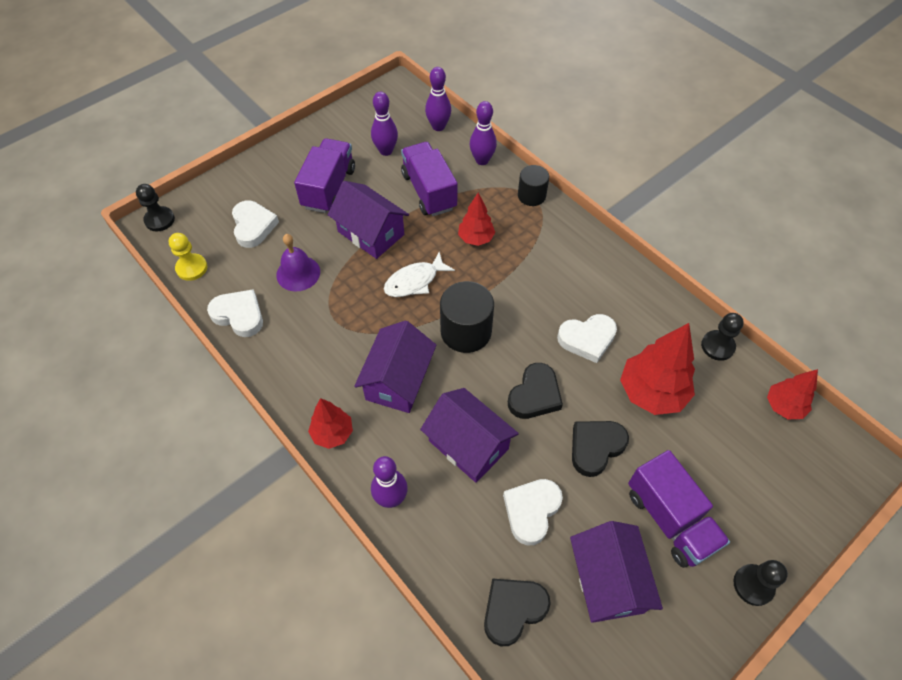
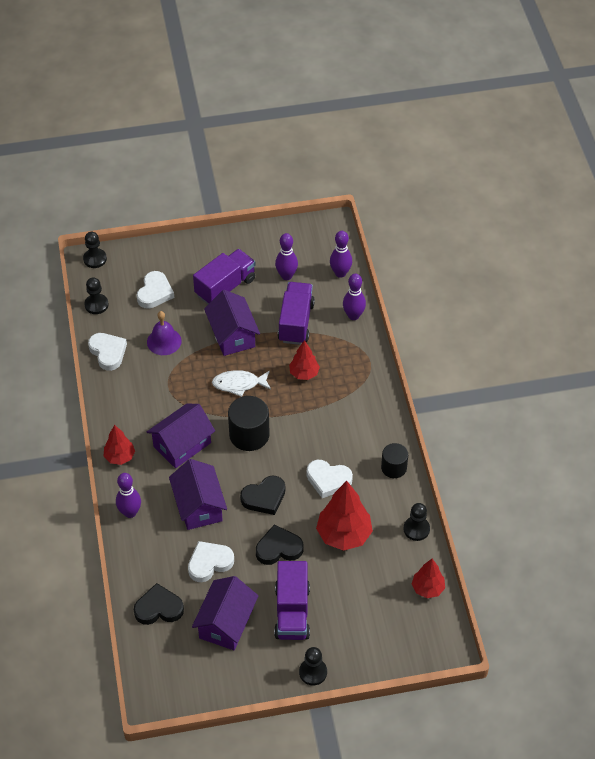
camera: 30 degrees right, 5 degrees down
yellow pawn [169,233,207,281] -> black pawn [84,277,109,314]
black cylinder [518,165,549,206] -> black cylinder moved to [381,443,408,478]

